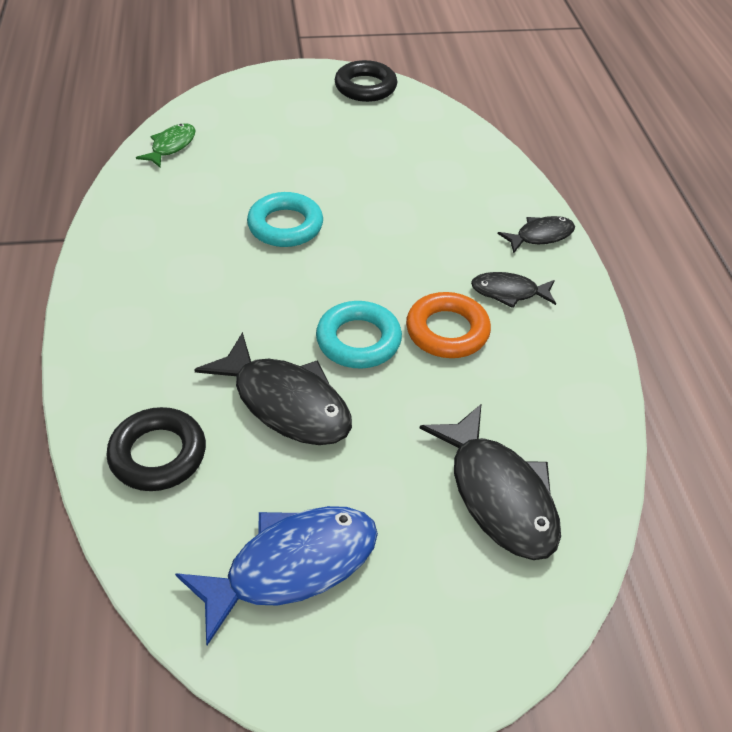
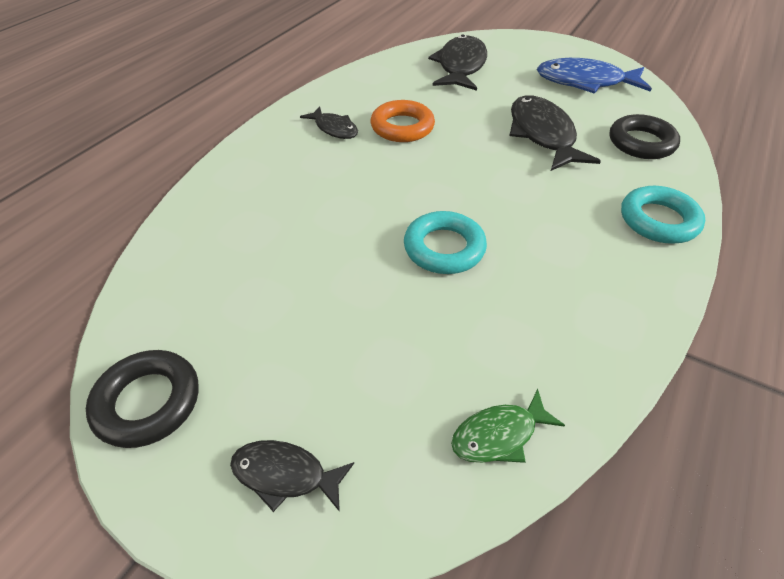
camera: 140 degrees left, 0 degrees up
turquoise ring [316,301,402,369] -> turquoise ring moved to [621,186,705,244]
black fish [498,216,575,253] -> black fish moved to [230,440,354,512]

